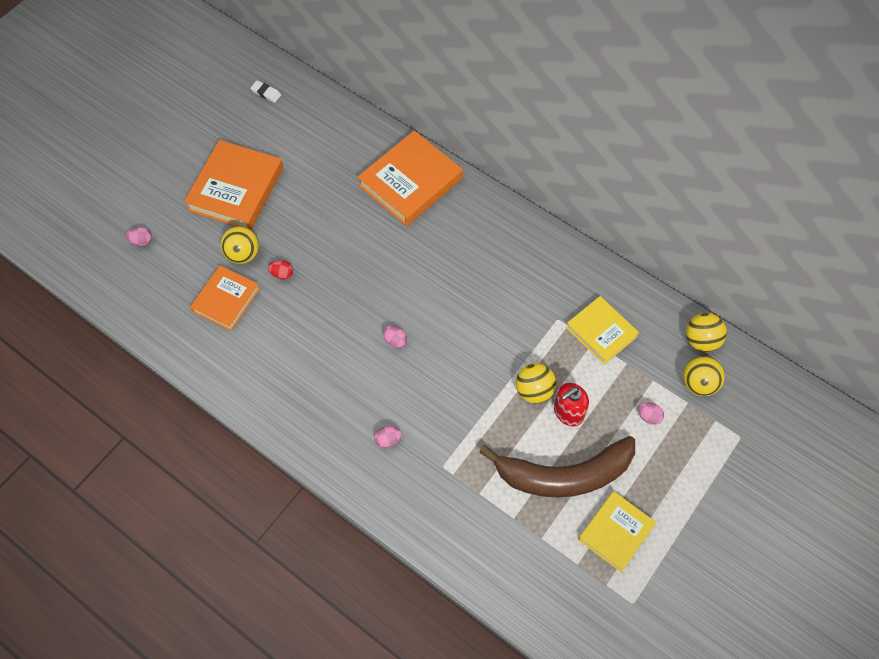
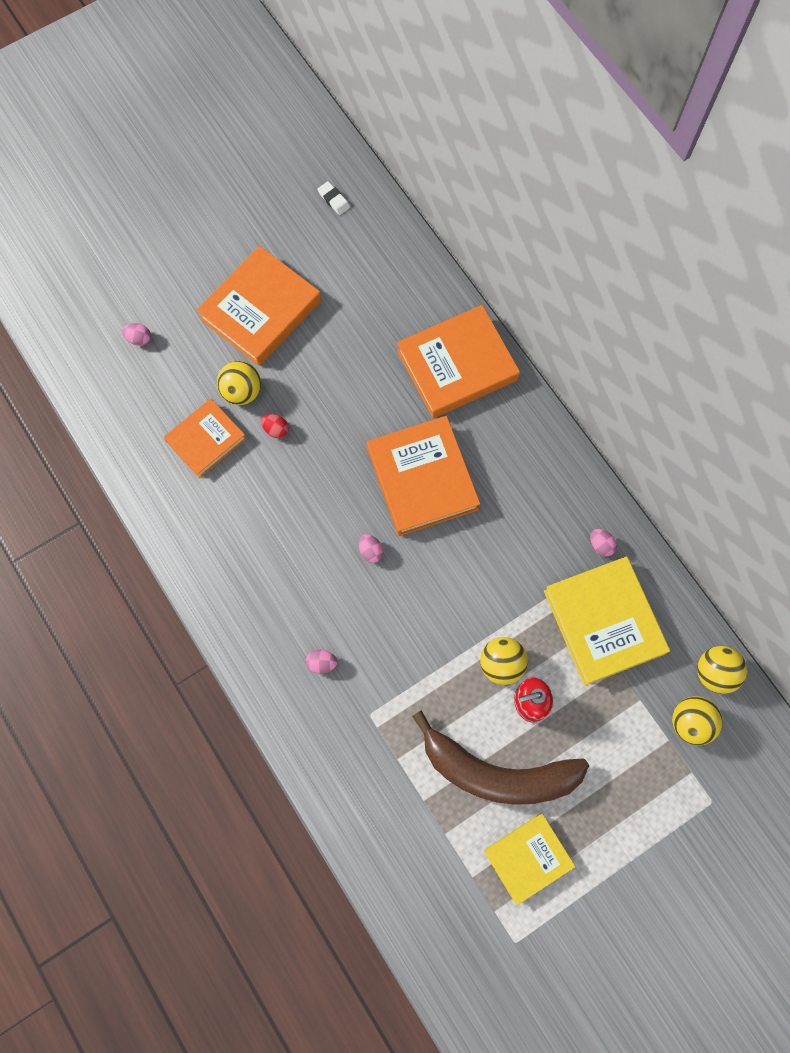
camera: 20 degrees right, 10 degrees up
yellow book [566,296,639,365] -> yellow book [544,556,670,686], size x1.58
pink egg [638,402,664,425] -> pink egg moved to [590,529,617,556]
none -> orange book [367,416,480,536]

